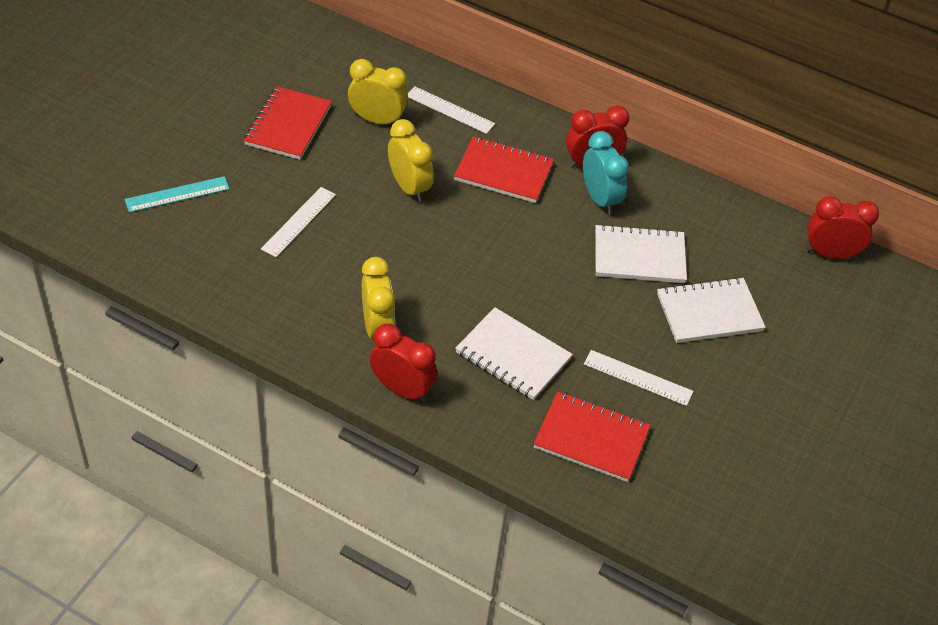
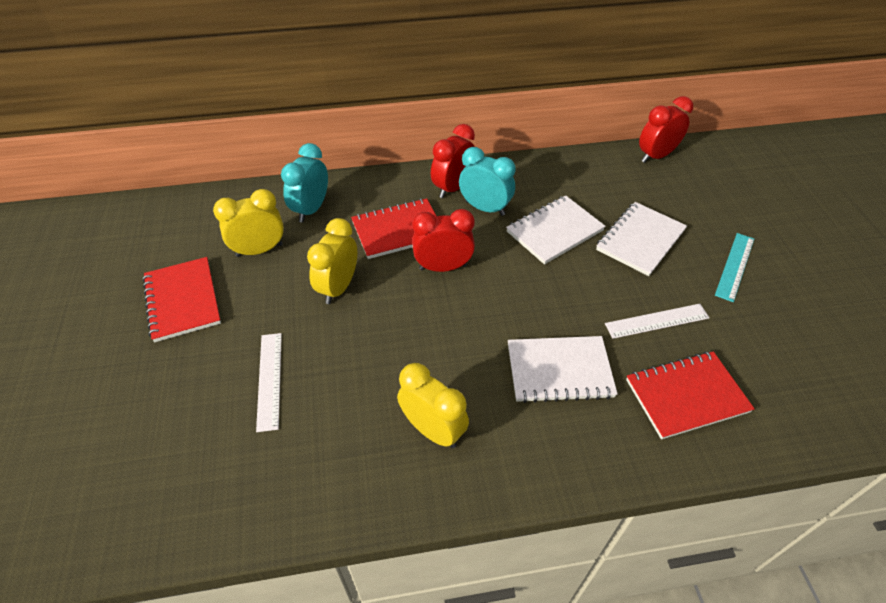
camera: 35 degrees left, 0 degrees up
turquoise ruler [125,176,230,213] -> turquoise ruler moved to [715,233,754,302]
red clock [370,324,438,403] -> red clock moved to [412,209,475,272]
yellow clock [388,119,434,203] -> yellow clock turned 90 degrees counterclockwise [307,218,357,304]
white ruler [408,86,495,134] -> turquoise clock [281,143,328,222]

